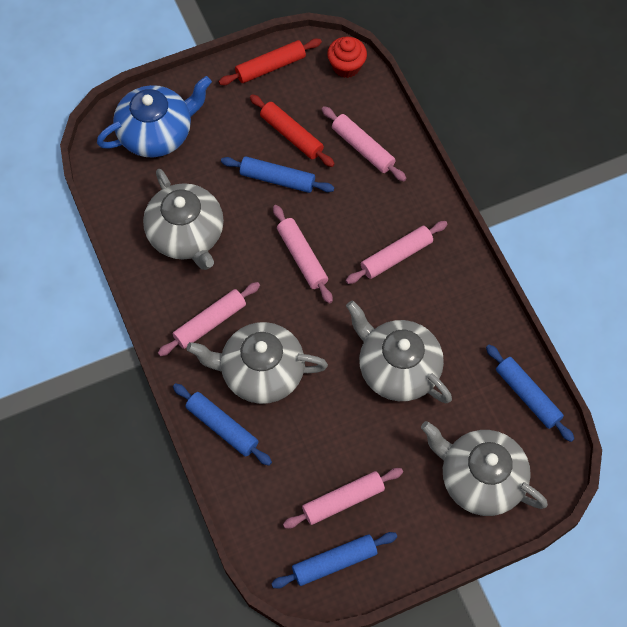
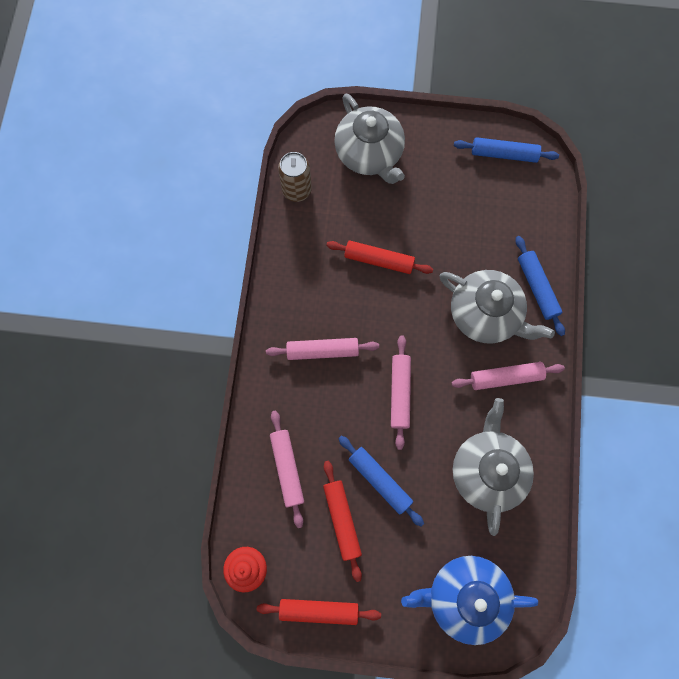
camera: 150 degrees left, 10 degrees up
pink rolling pin [283,468,403,529] -> none
grey teapot [346,300,452,403] -> red rolling pin [326,241,433,274]
blue rolling pin [486,344,574,442] -> brown can [278,152,312,202]

